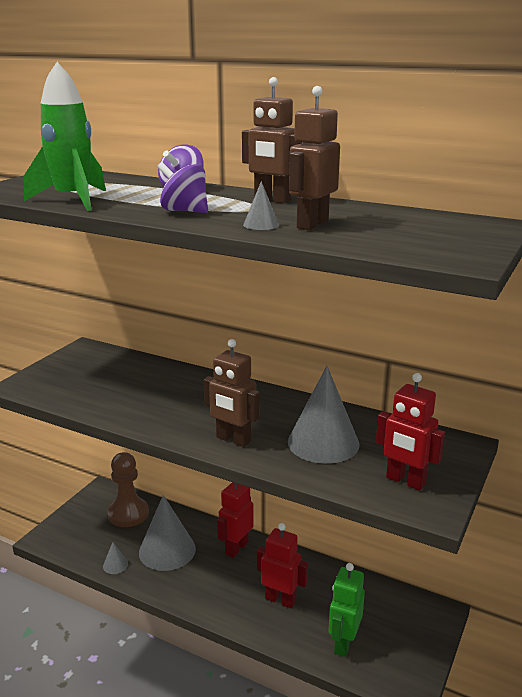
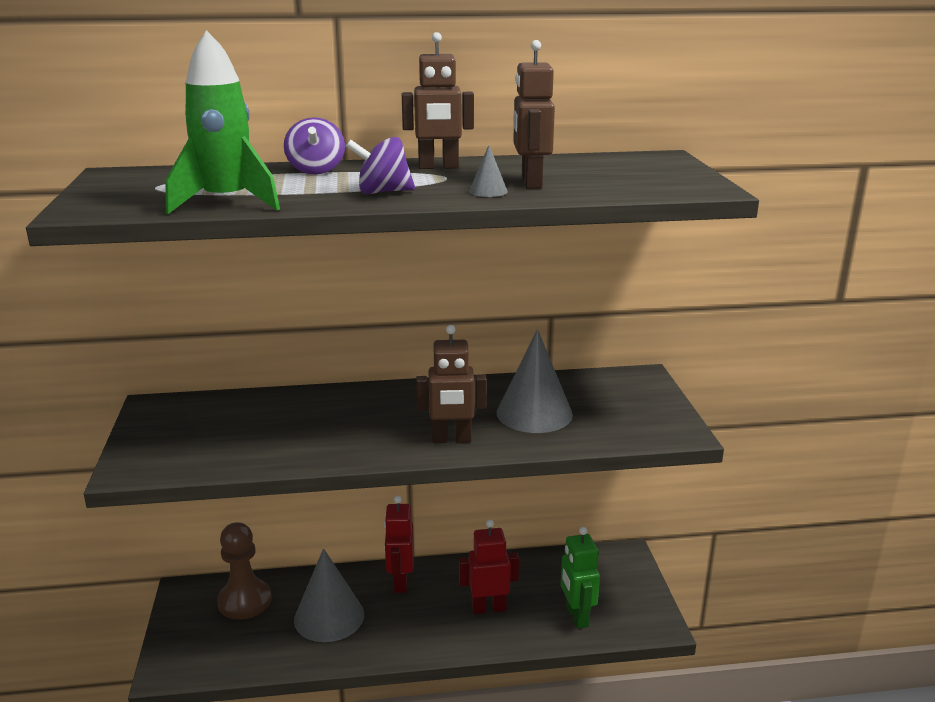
camera: 35 degrees left, 0 degrees up
grey cone [103,542,128,574] -> none
red robot [376,373,445,491] -> none

